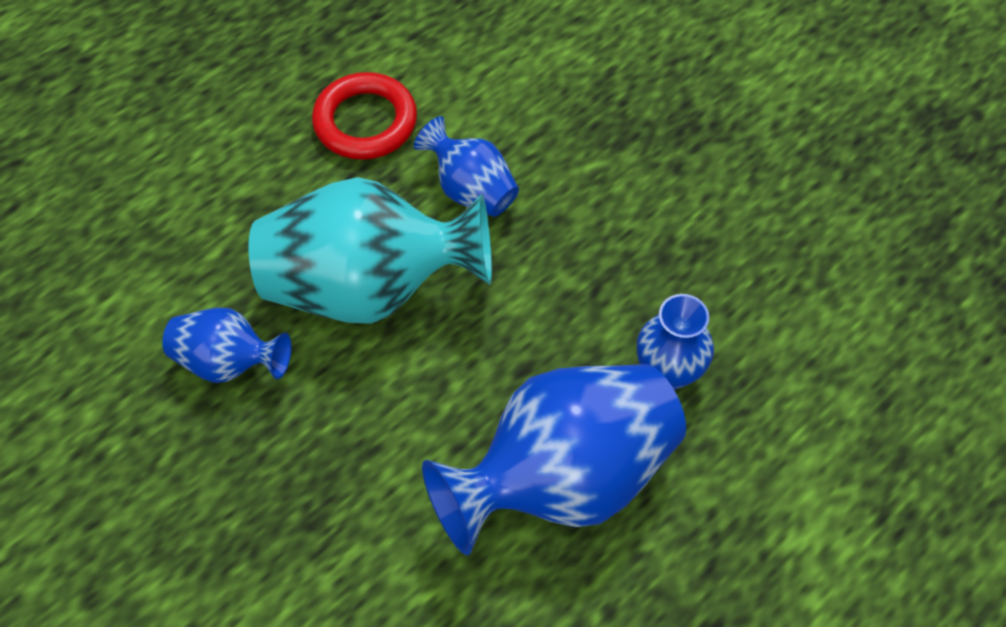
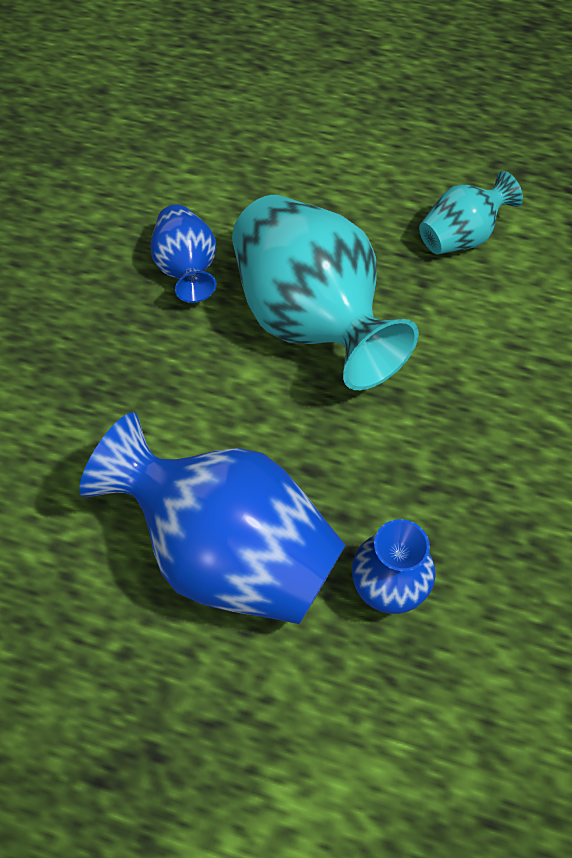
camera: 60 degrees right, 0 degrees up
red ring [312,72,417,160] -> turquoise vase [419,171,523,255]
blue vase [414,116,519,217] -> none

